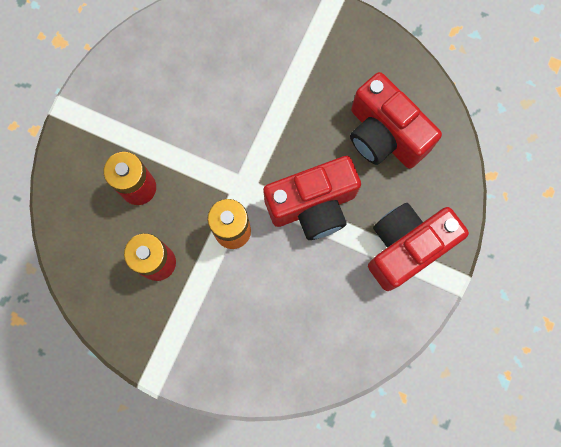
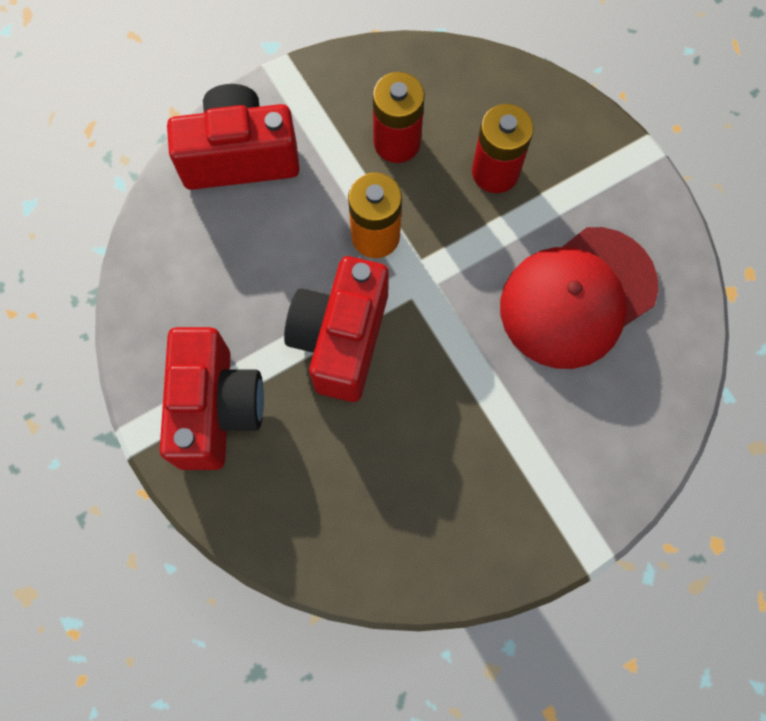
camera: 125 degrees right, 5 degrees down
red camera [350,72,442,169] -> red camera moved to [167,84,300,190]
none -> red cap [500,227,658,369]

